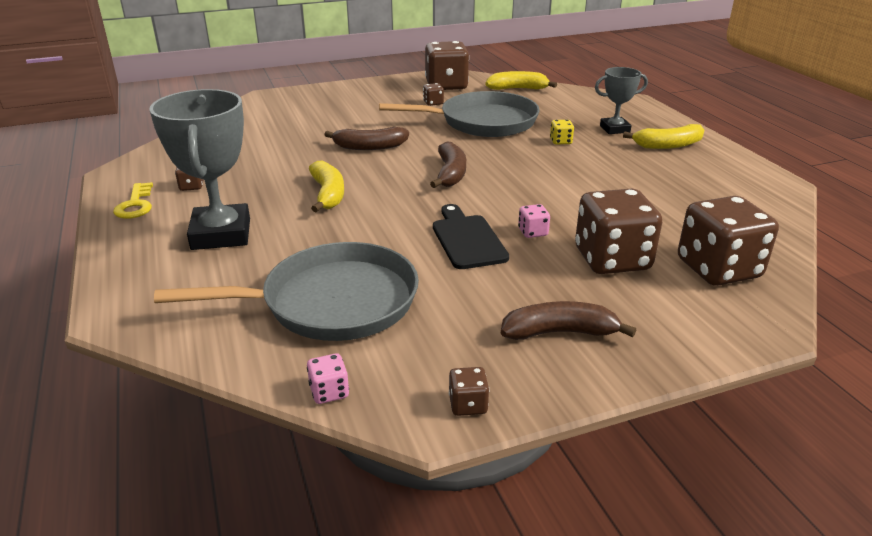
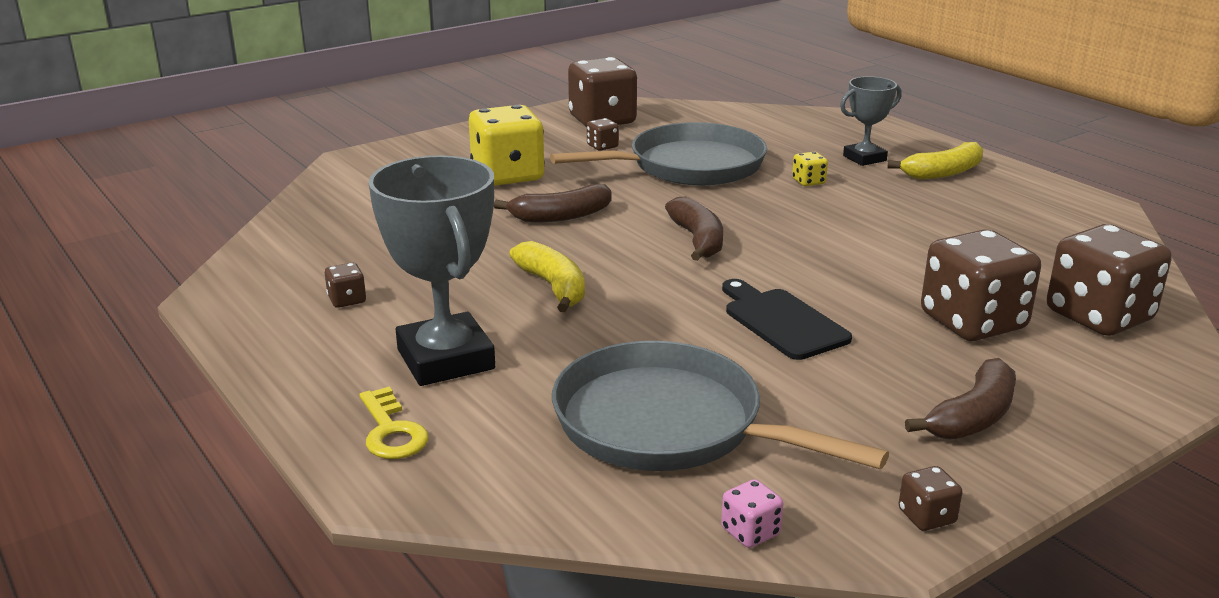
camera: 15 degrees left, 5 degrees down
yellow key [113,182,153,219] -> yellow key moved to [359,387,428,459]
grey pan [154,242,419,341] -> grey pan turned 120 degrees counterclockwise [552,341,889,471]
yellow banana [485,71,557,90] -> none
brown banana [501,301,636,340] -> brown banana turned 150 degrees clockwise [905,358,1016,440]
pink dice [518,204,550,238] -> none
none -> yellow dice [469,105,545,186]

